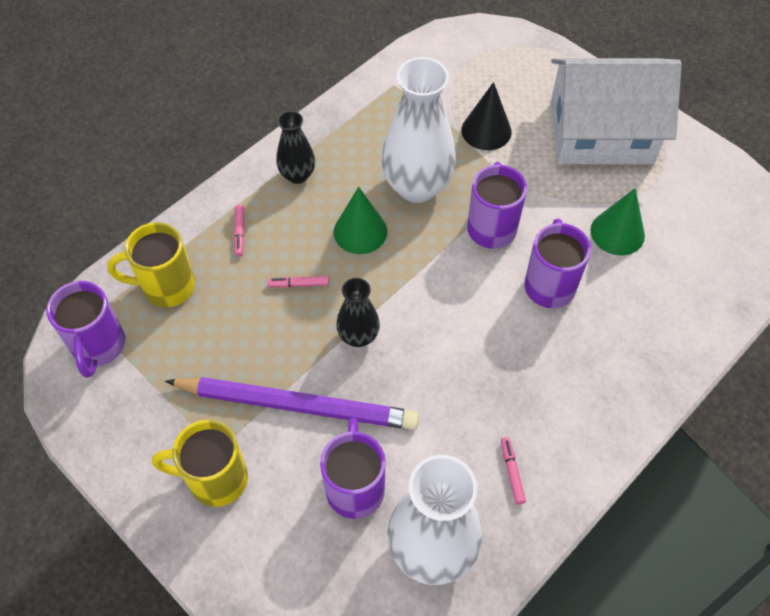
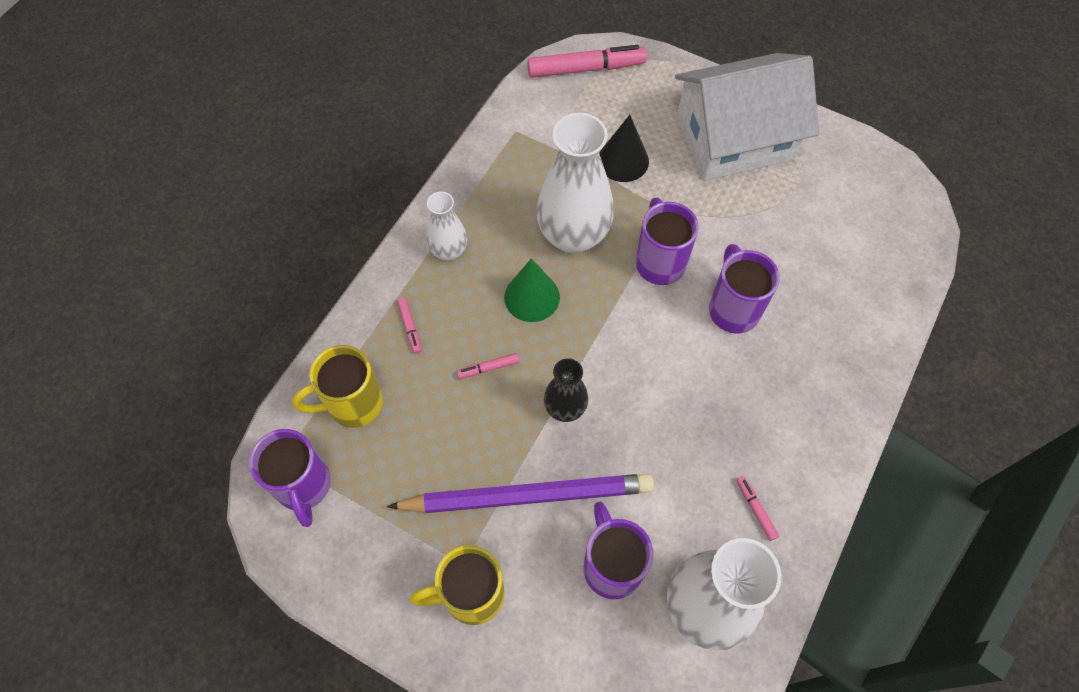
camera: 15 degrees left, 5 degrees up
black vase [276,111,315,184] -> white vase [426,192,467,261]
green cone [591,188,645,255] -> none
none -> pink marker [527,45,647,78]

